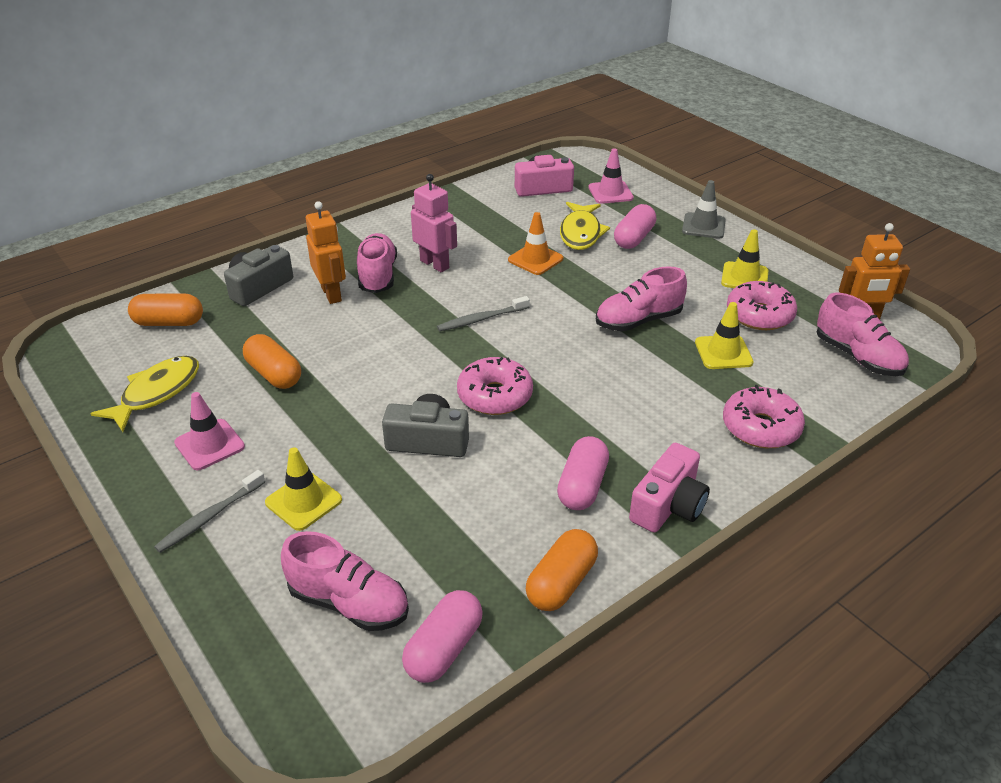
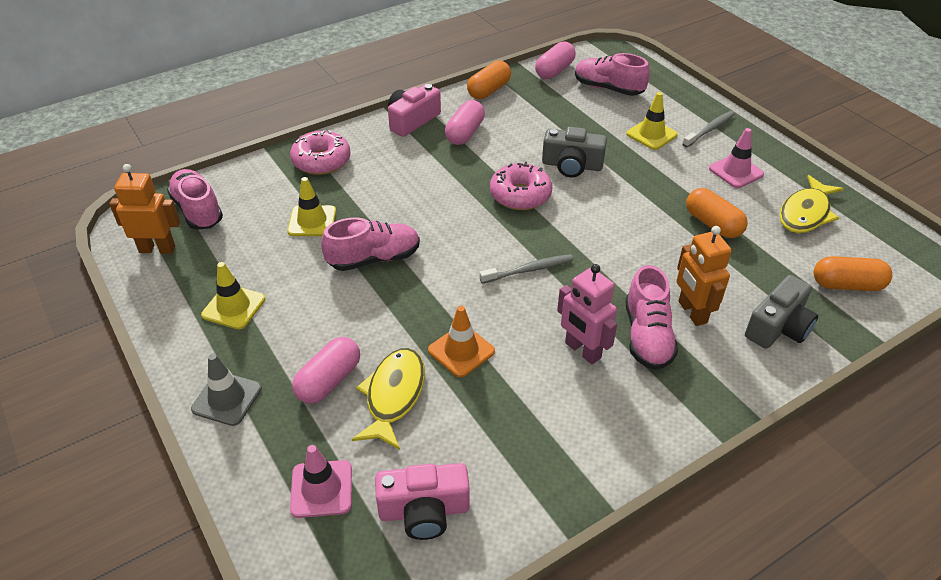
camera: 175 degrees left, 5 degrees up
pink donut [727,281,797,330] -> none

